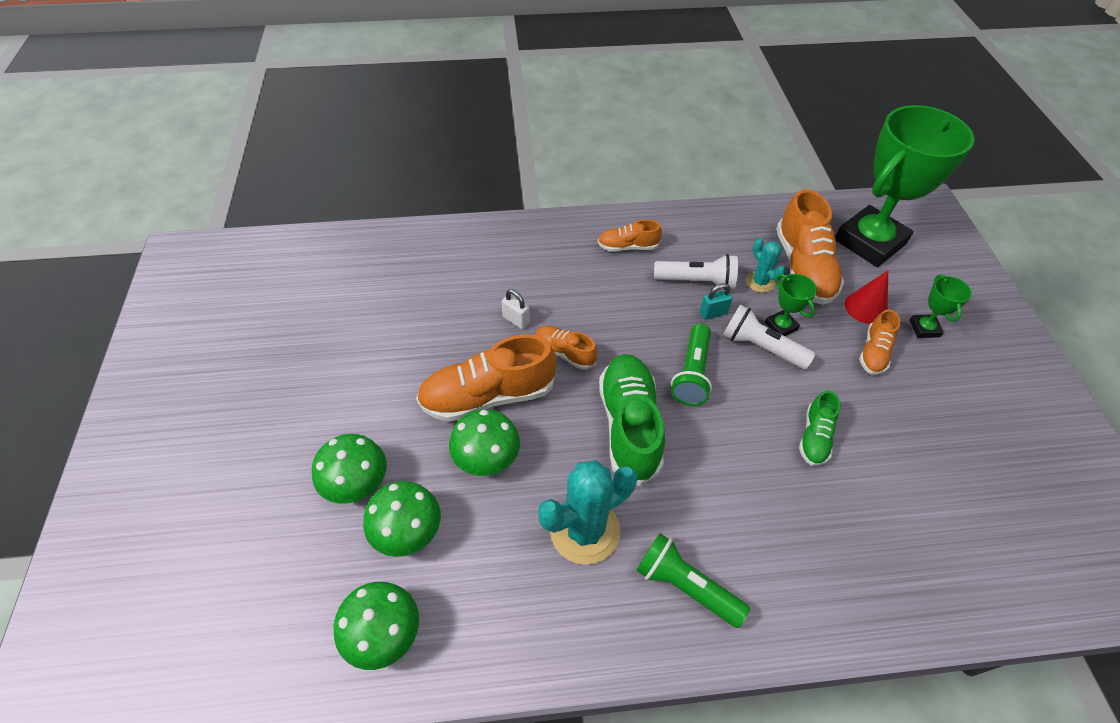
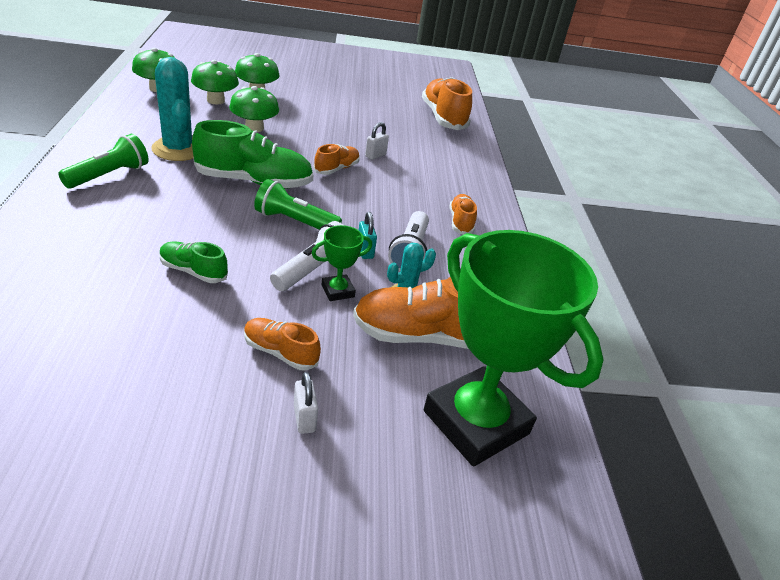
camera: 90 degrees right, 15 degrees down
orange shoe [416,335,556,422] -> orange shoe moved to [422,77,472,130]
red cone [845,271,888,324] -> none
green trophy [909,274,972,338] -> white padlock [294,372,318,434]

